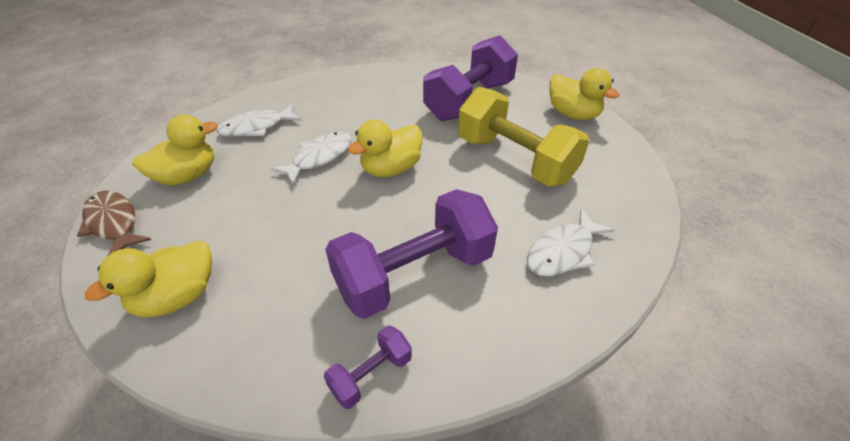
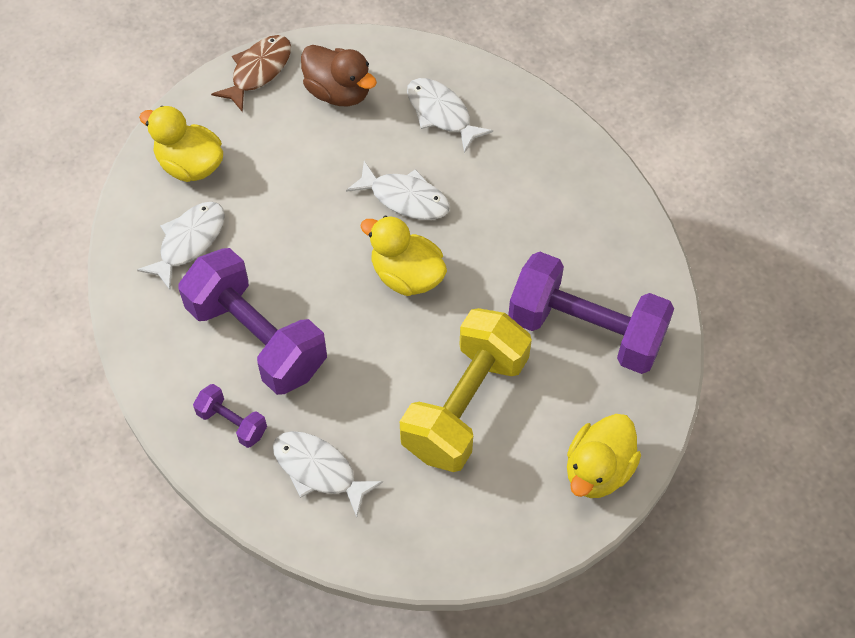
camera: 75 degrees right, 15 degrees up
yellow duck [132,114,218,186] -> brown duck [301,45,377,106]
purple dumbbell [324,325,412,409] -> purple dumbbell moved to [193,384,267,448]
none -> white fish [137,202,225,290]

